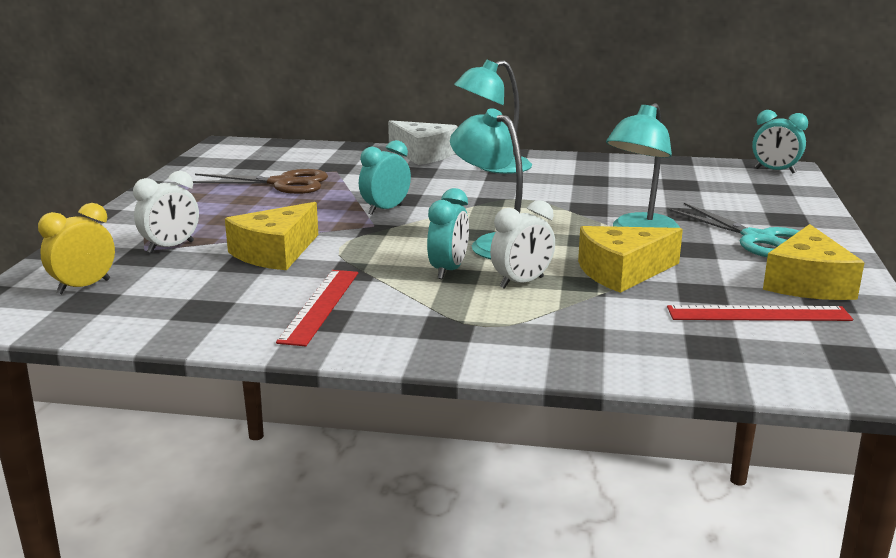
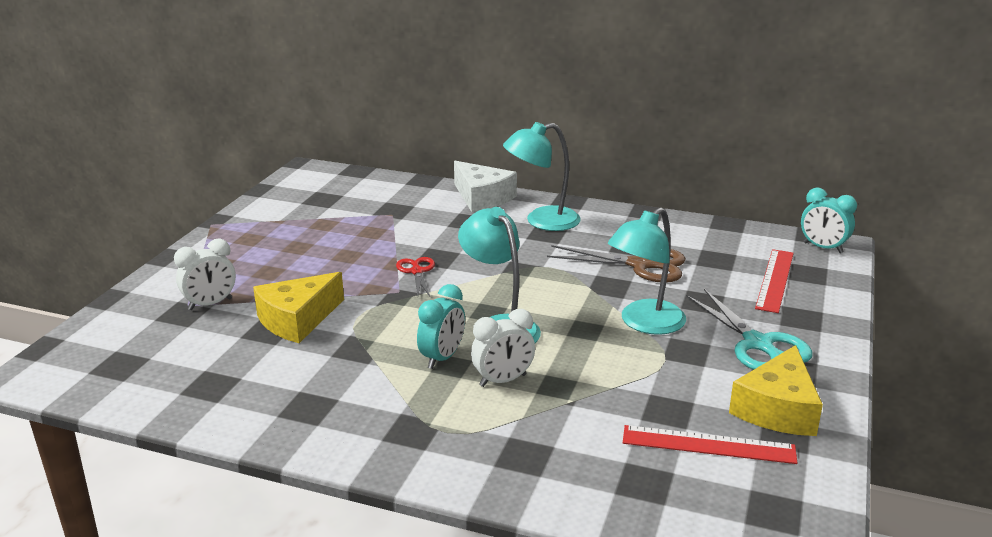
camera: 10 degrees right, 5 degrees up
yellow clock [38,203,115,294] -> none
brown scissors [193,169,328,194] -> brown scissors moved to [547,245,686,282]
red ruler [276,270,358,346] -> red ruler moved to [755,249,794,313]
turquoise clock [359,140,411,215] -> red scissors [396,257,435,297]
yellow cheese [578,226,683,293] -> none

